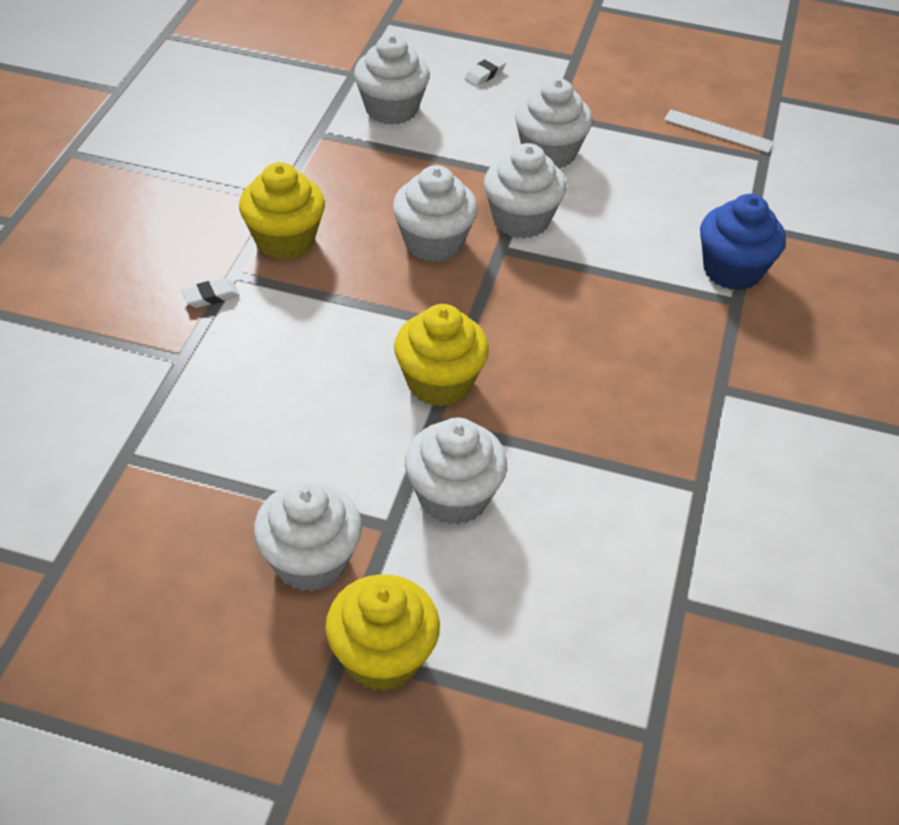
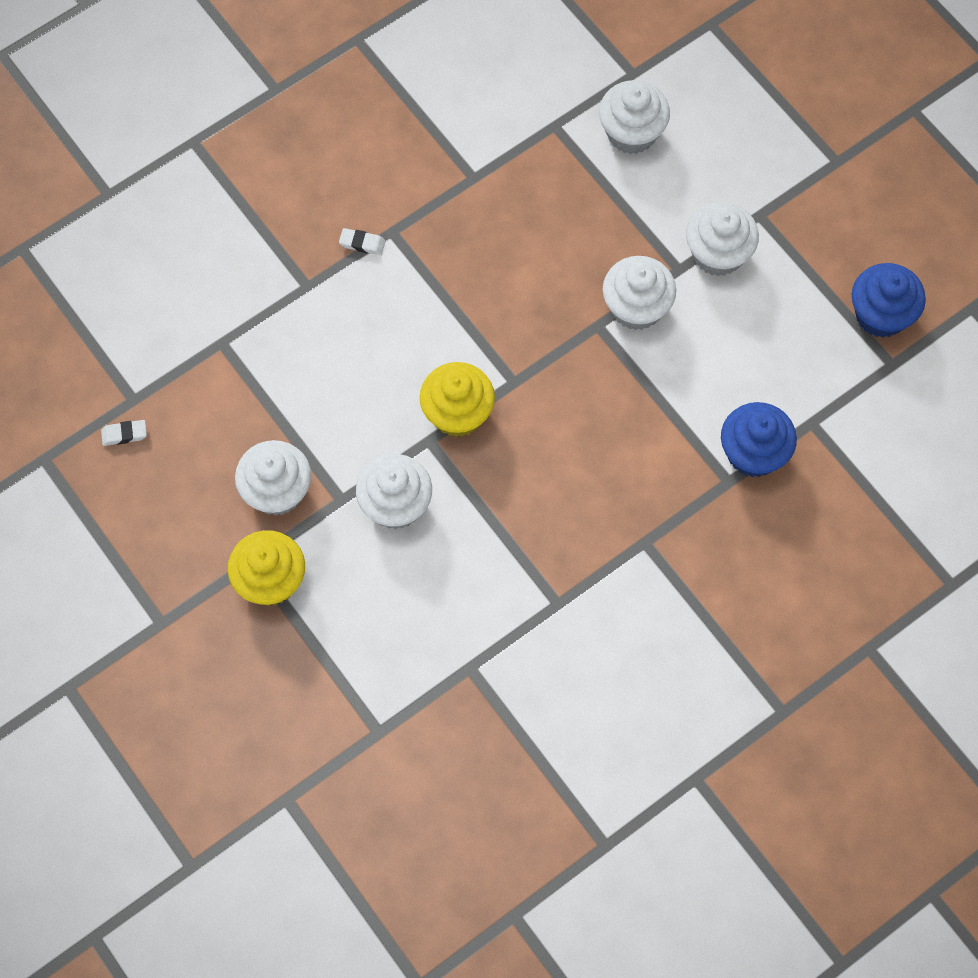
camera: 40 degrees right, 20 degrees up
yellow cupcake [239,162,325,260] -> none
white cupcake [393,165,478,262] -> none
white eraser [464,56,506,86] -> white eraser moved to [101,420,147,446]
white ruler [664,109,774,153] -> blue cupcake [852,263,926,338]

